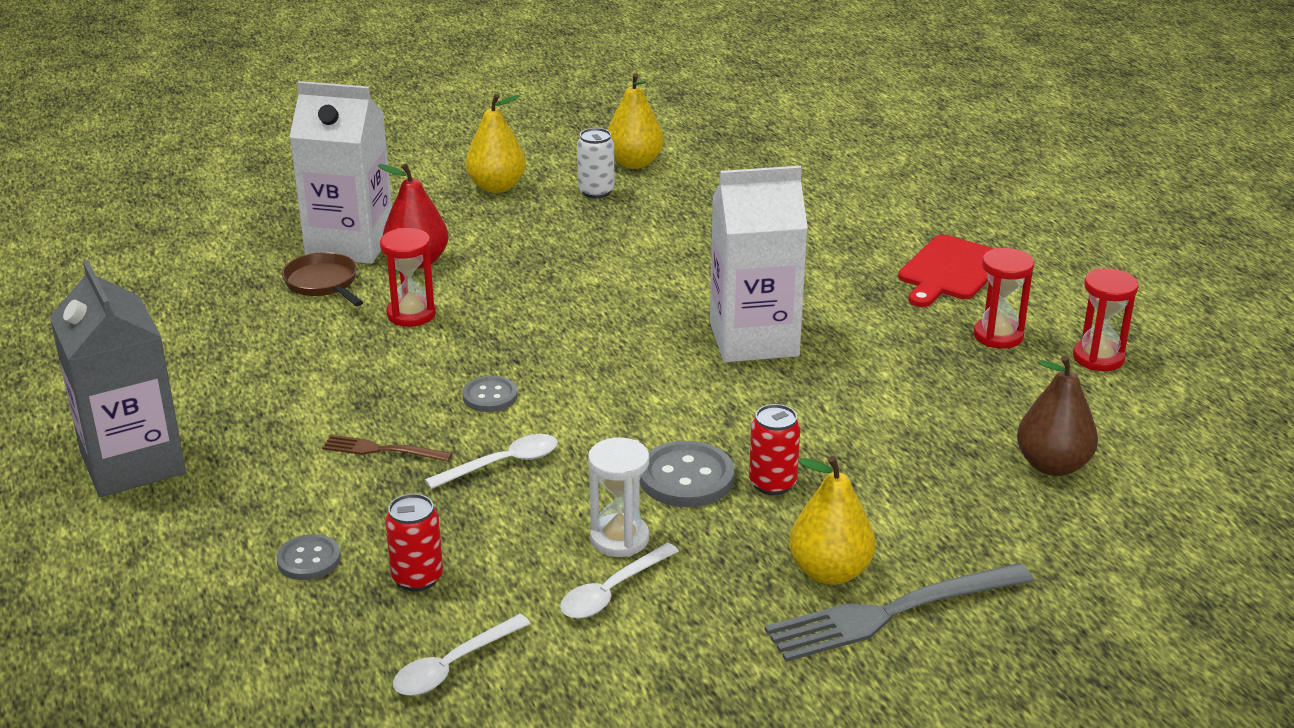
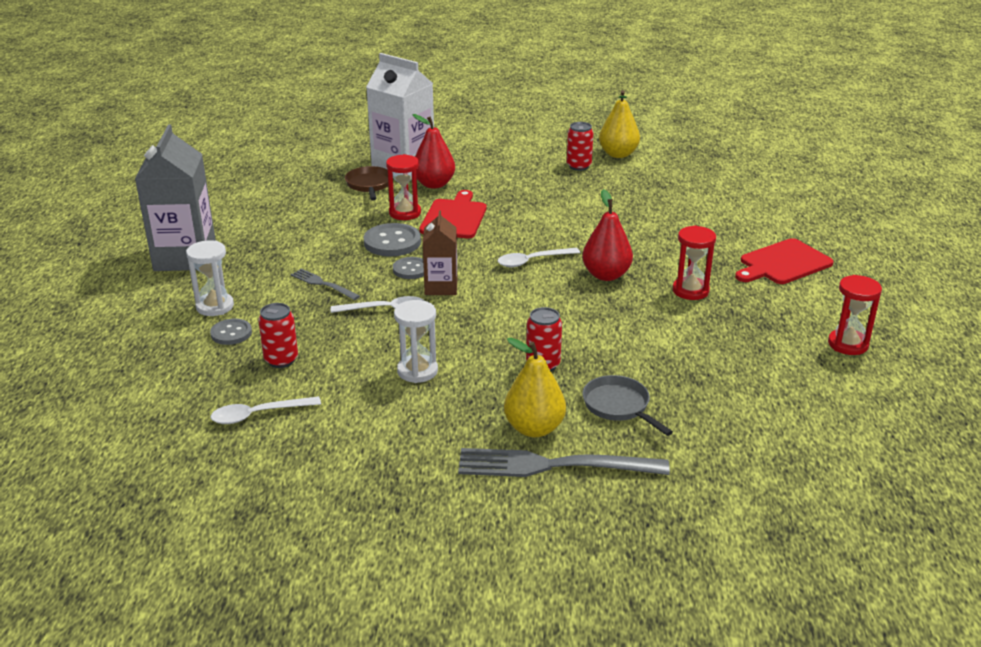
camera: 25 degrees right, 0 degrees up
brown fork [322,435,452,462] -> grey fork [291,269,360,300]
yellow pear [465,94,526,193] -> none
white spoon [560,543,679,619] -> white spoon moved to [498,248,580,267]
white can [577,128,615,198] -> red can [567,122,593,171]
grey button [639,441,734,507] -> grey button moved to [364,223,421,257]
white carton [710,166,808,362] -> red pear [582,189,633,281]
red hourglass [973,248,1034,349] -> red hourglass moved to [673,225,716,300]
brown pear [1017,355,1098,476] -> none
none -> white hourglass [186,240,234,316]
none -> red cutting board [419,190,487,238]
none -> brown carton [423,210,457,295]
none -> grey pan [582,375,673,436]

